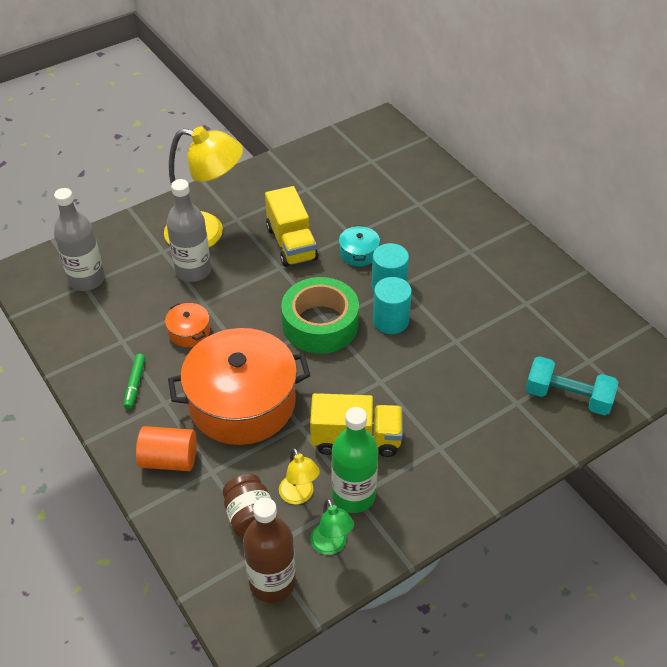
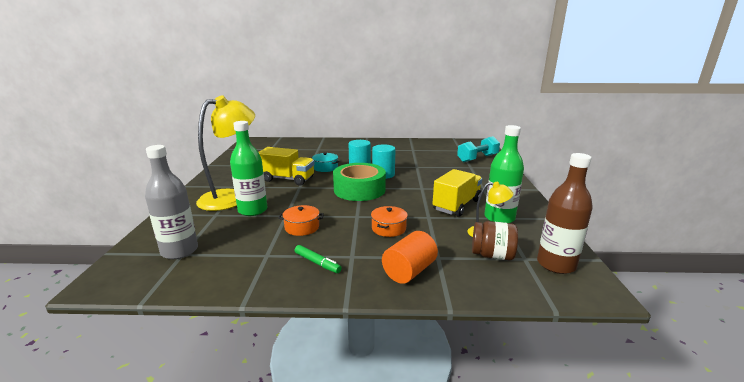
camera: 55 degrees left, 25 degrees down
grey bottle [167,179,211,282] -> green bottle [230,121,267,216]
orange pot [168,328,310,445] -> orange pot [371,206,408,237], size x0.42
green lamp [310,499,354,555] -> none

